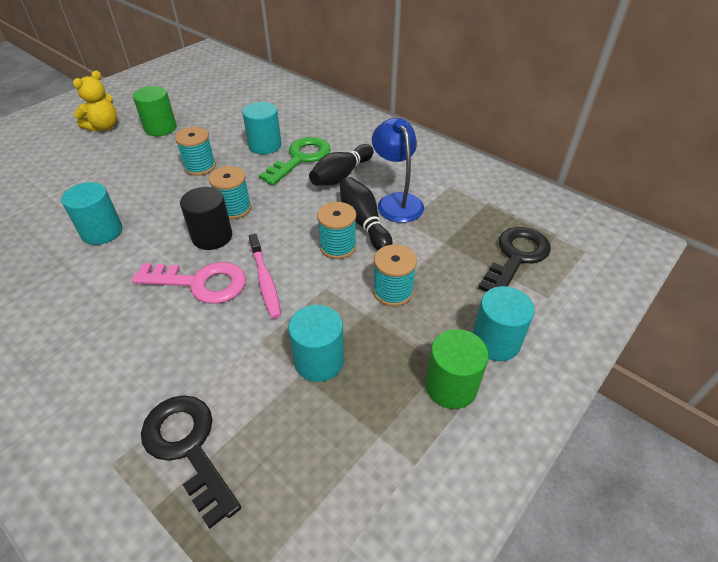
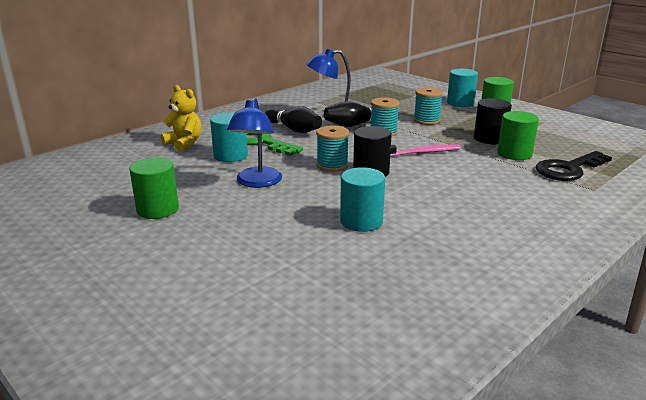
camera: 85 degrees left, 20 degrees down
yellow teddy bear [73,71,117,132] -> yellow teddy bear moved to [161,85,201,151]
pink key [132,262,246,304] -> none
turquoise spool [175,127,216,176] -> blue lamp [227,97,282,188]
turquoise cylinder [288,305,344,382] -> black cylinder [474,98,512,144]
black key [478,227,551,292] -> none
none -> green cylinder [497,111,539,160]

